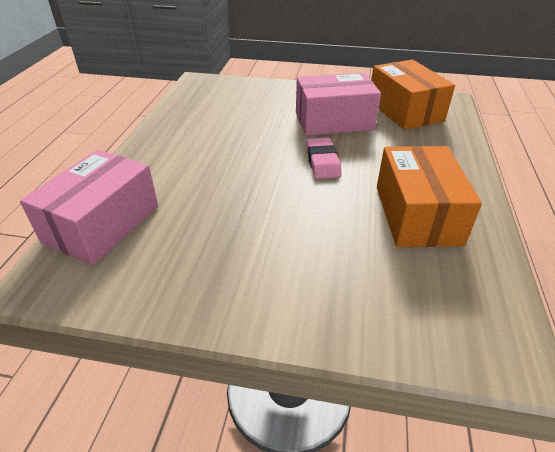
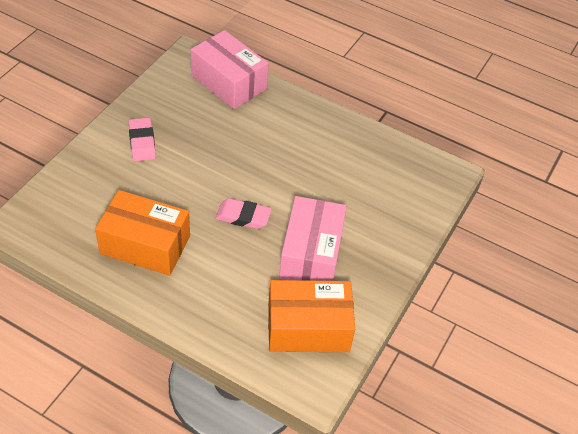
camera: 105 degrees right, 10 degrees up
none -> pink eraser [129,118,156,161]

